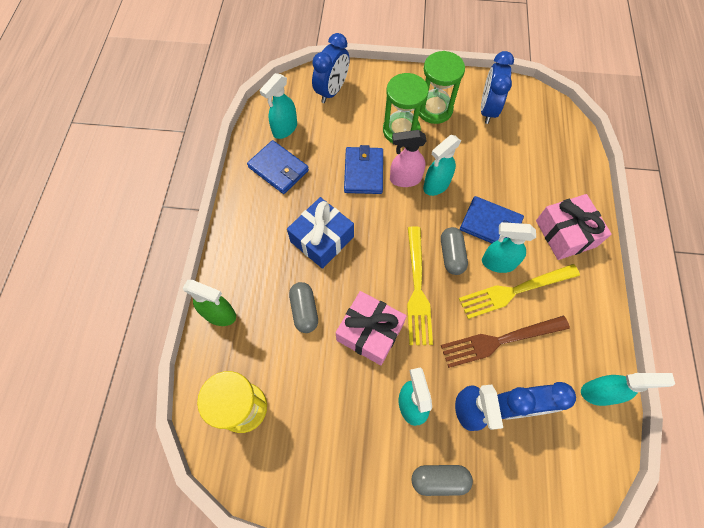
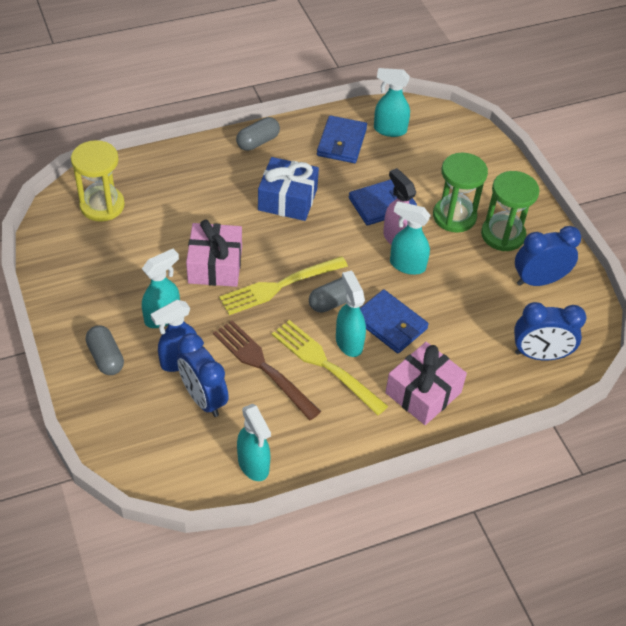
camera: 60 degrees right, 15 degrees down
green spray bottle [183,280,236,326] -> none
grey capsule [289,282,318,333] -> grey capsule moved to [236,117,280,151]
blue clock [312,33,350,103] -> blue clock moved to [514,302,586,361]
blue wallet [460,196,524,243] -> blue wallet turned 45 degrees counterclockwise [360,289,429,353]

